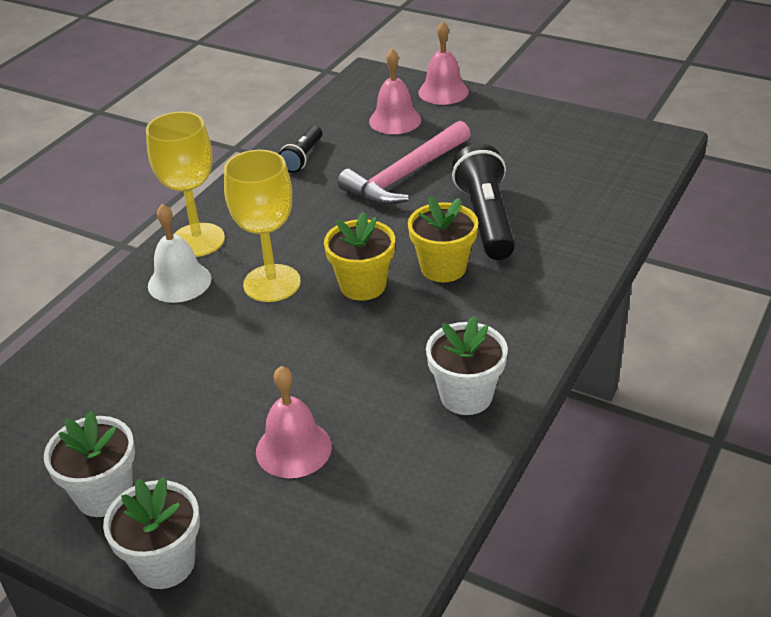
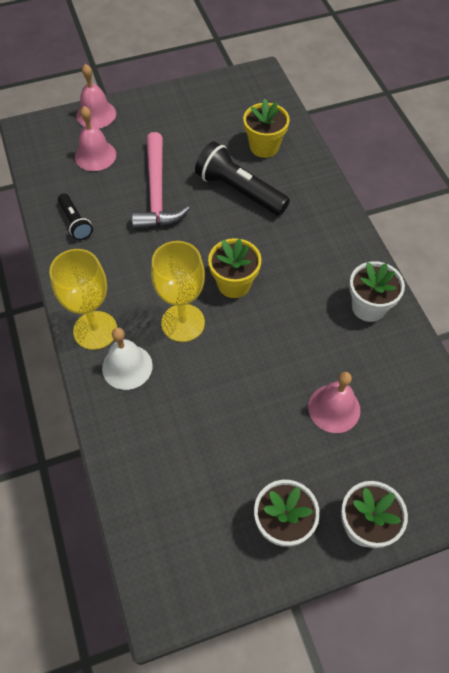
camera: 50 degrees left, 20 degrees up
yellow flower pot [408,196,478,282] -> yellow flower pot moved to [243,99,290,158]

